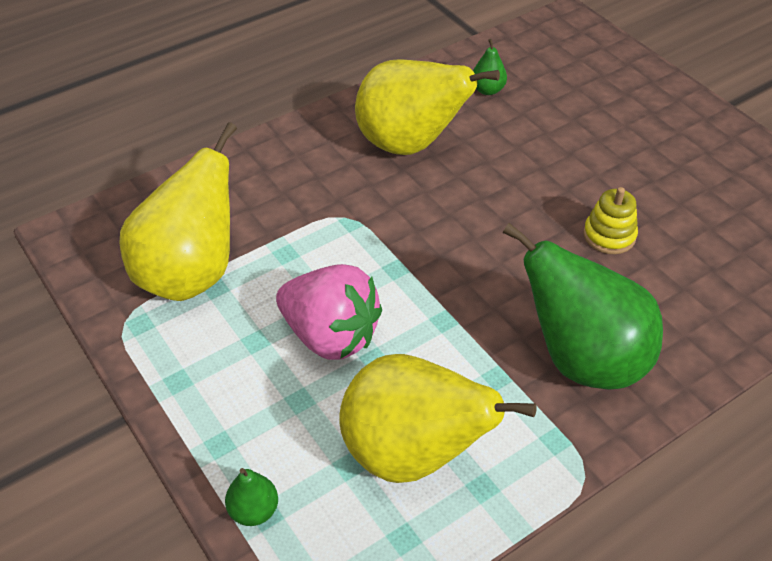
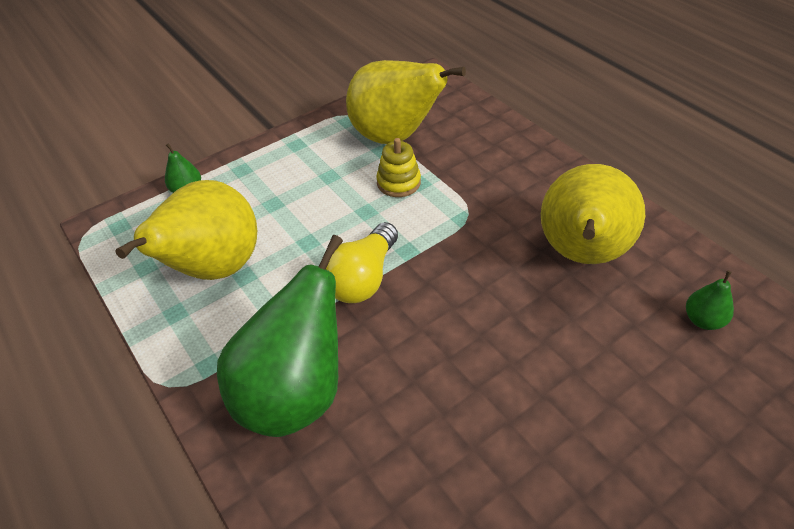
camera: 90 degrees right, 0 degrees up
pink strawberry [276,264,382,360] -> none
yellow stacking toy [583,187,638,254] -> yellow stacking toy moved to [376,138,421,197]
none -> yellow light bulb [326,222,398,303]

